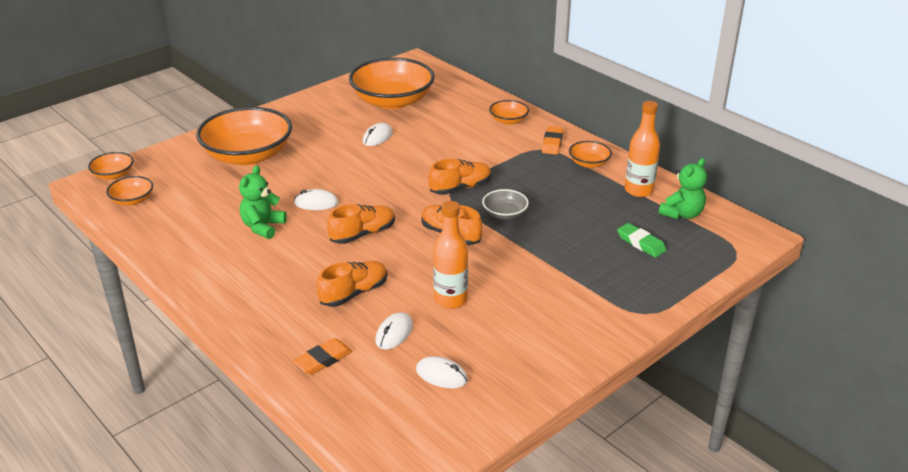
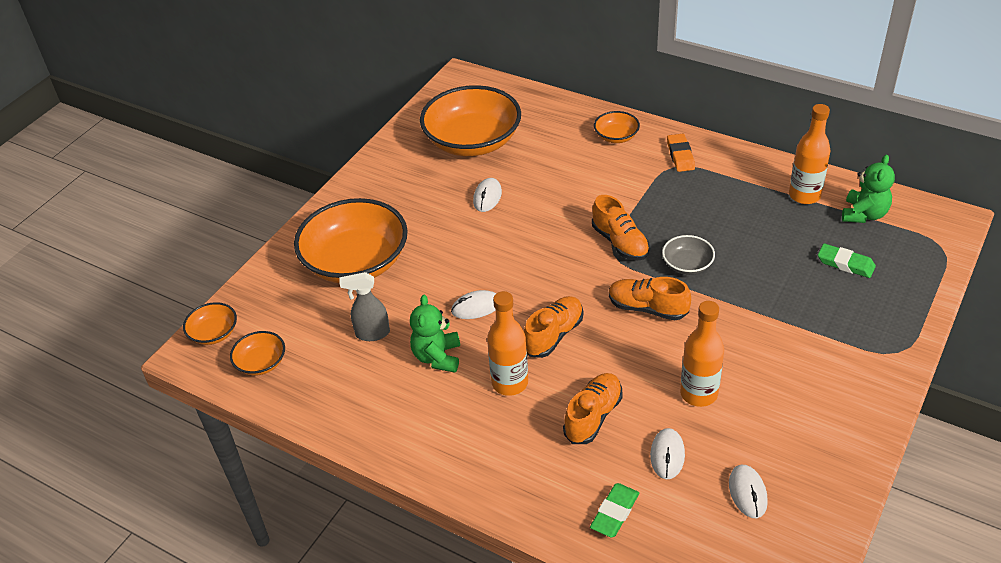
camera: 15 degrees left, 10 degrees up
orange eraser [293,338,353,375] -> green eraser [590,483,639,538]
white mouse [416,356,468,388] -> white mouse turned 75 degrees clockwise [729,465,768,518]
orange shoe [428,159,491,195] -> orange shoe turned 105 degrees clockwise [592,195,650,261]
orange bowl [569,141,612,168] -> none
none -> grey spray bottle [340,272,390,341]
none -> orange bottle [487,291,528,396]

